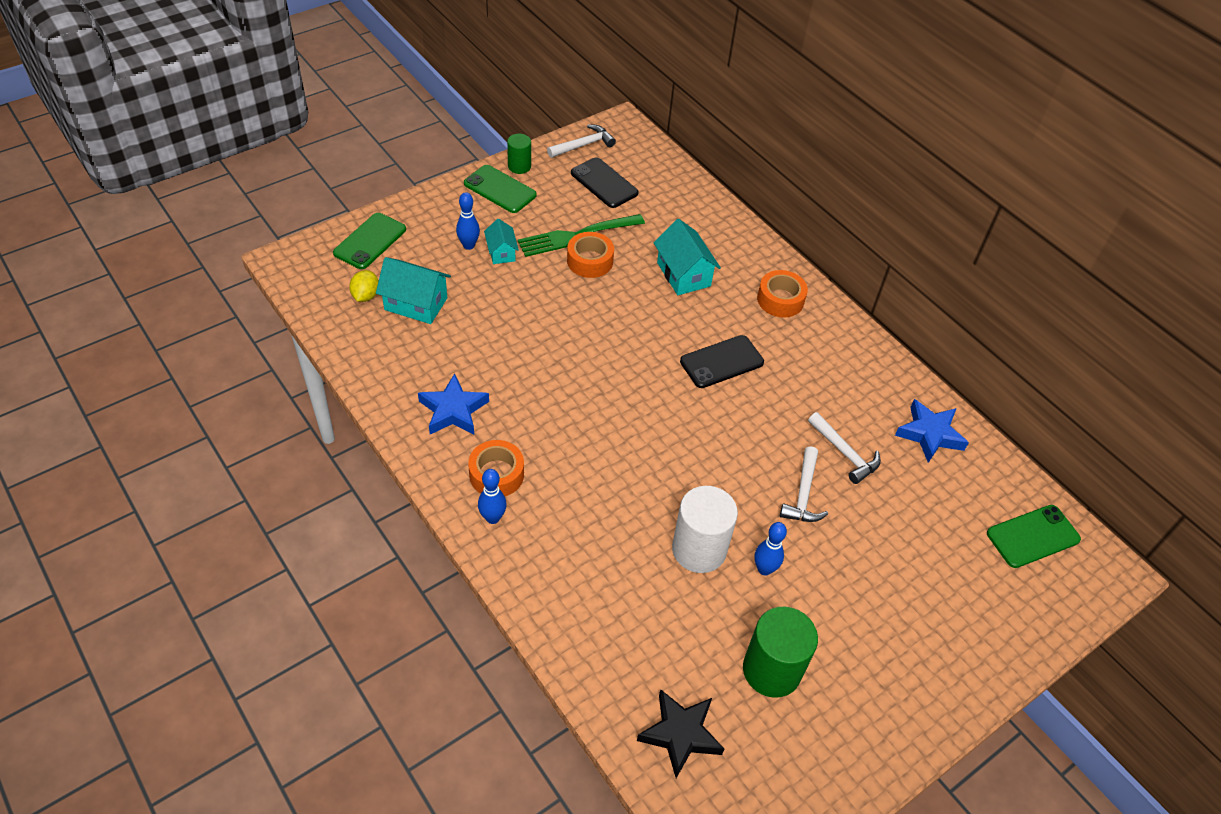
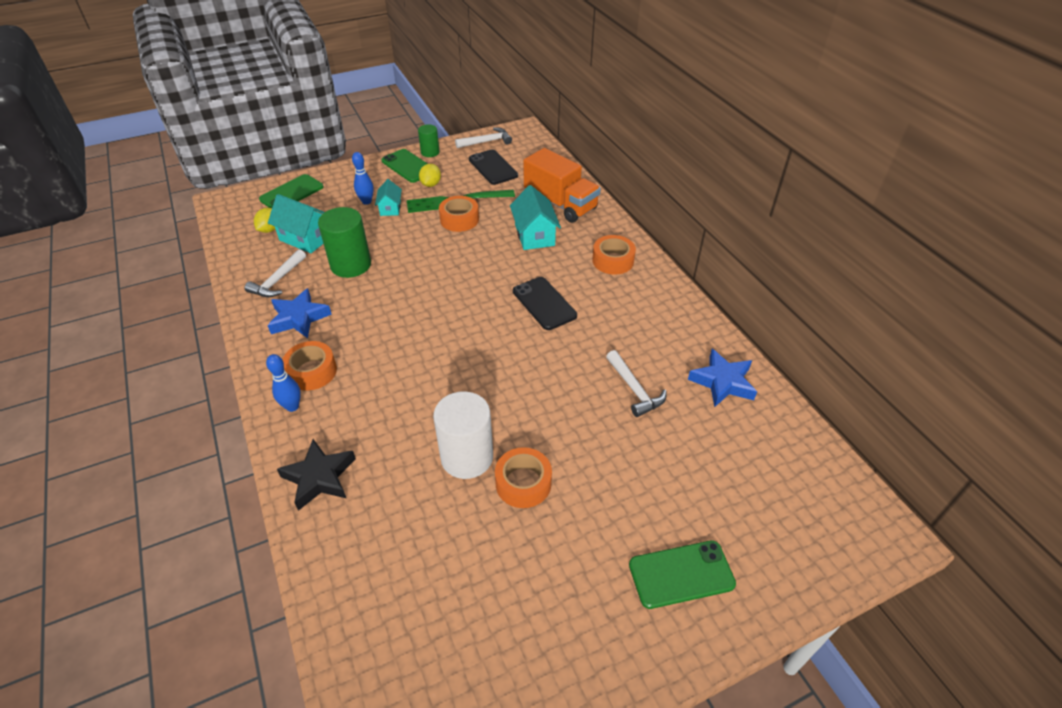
camera: 15 degrees right, 5 degrees down
black star [637,689,724,778] -> black star moved to [277,439,356,511]
black phone [680,335,764,388] -> black phone turned 75 degrees clockwise [513,277,577,330]
green cylinder [743,607,818,698] -> green cylinder moved to [318,207,371,278]
blue bowling pin [754,522,787,576] -> orange tape [495,447,552,508]
white hammer [780,446,828,522] -> white hammer moved to [245,249,306,297]
green phone [987,505,1081,568] -> green phone moved to [629,541,736,609]
none -> yellow lemon [419,164,441,187]
none -> orange truck [523,148,601,223]

